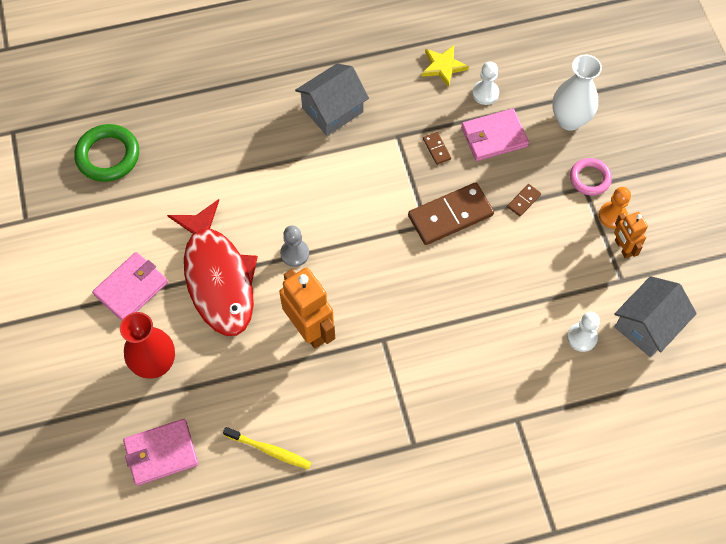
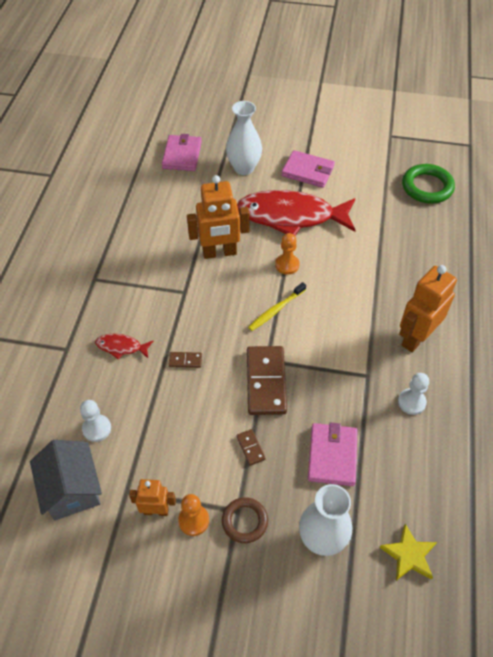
camera: 115 degrees right, 10 degrees down
pink wallet [92,252,168,321] -> pink wallet turned 45 degrees counterclockwise [281,150,335,188]
red vase [120,312,175,379] -> white vase [226,101,262,175]
yellow toothbrush [223,427,312,469] -> yellow toothbrush moved to [248,282,306,331]
grey pawn [280,225,309,267] -> orange pawn [275,233,300,275]
grey house [295,63,369,136] -> orange robot [399,265,457,352]
yellow star [422,45,469,87] -> yellow star moved to [379,524,437,581]
brown domino [423,132,451,165] -> brown domino moved to [168,352,202,368]
white pawn [472,62,499,105] -> white pawn moved to [398,373,429,415]
pink ring [570,158,612,196] -> brown ring [222,497,268,543]
none -> red fish [95,334,153,360]

